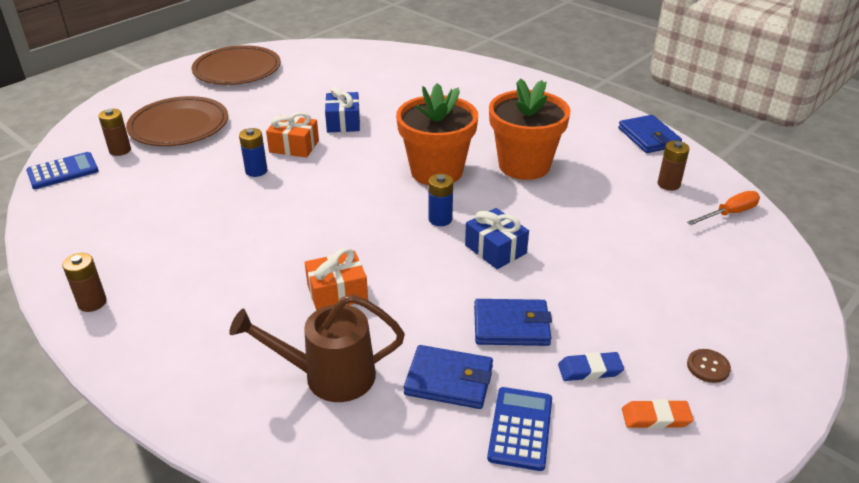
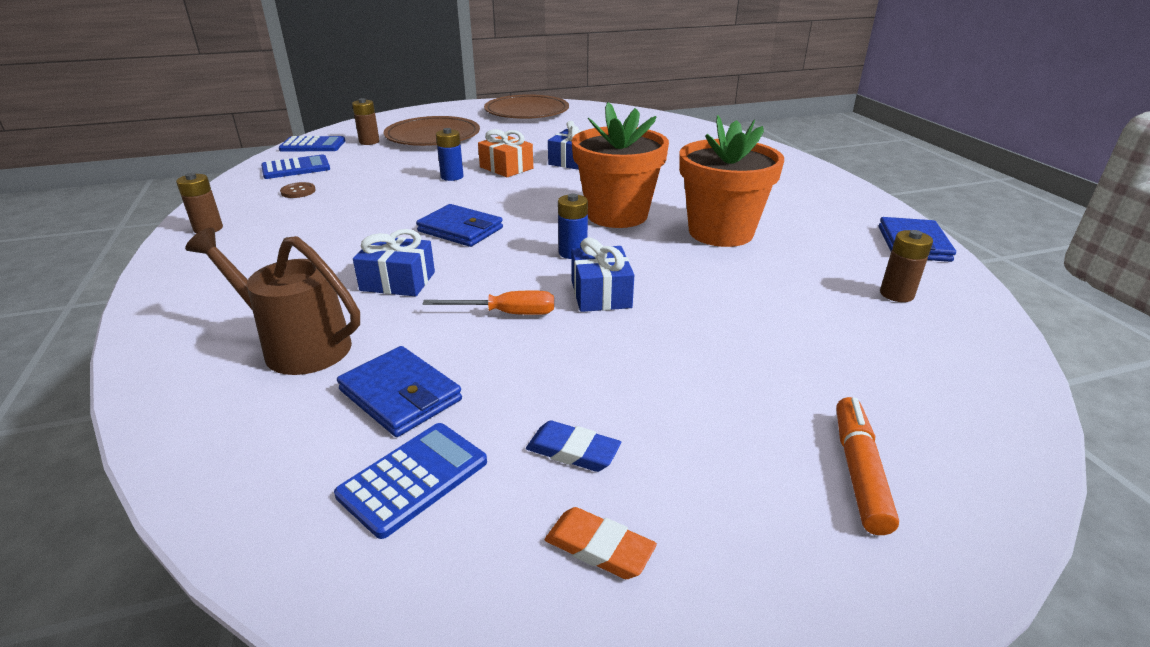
camera: 30 degrees right, 5 degrees down
orange gift [305,248,368,310] -> blue gift [353,229,435,296]
blue wallet [474,299,552,346] -> blue wallet moved to [416,204,503,247]
orange screwdriver [687,191,760,225] -> orange screwdriver moved to [423,291,554,315]
brown button [687,349,731,383] -> brown button moved to [280,182,316,198]
none -> blue calculator [261,154,330,179]
none -> orange marker [836,397,899,535]

